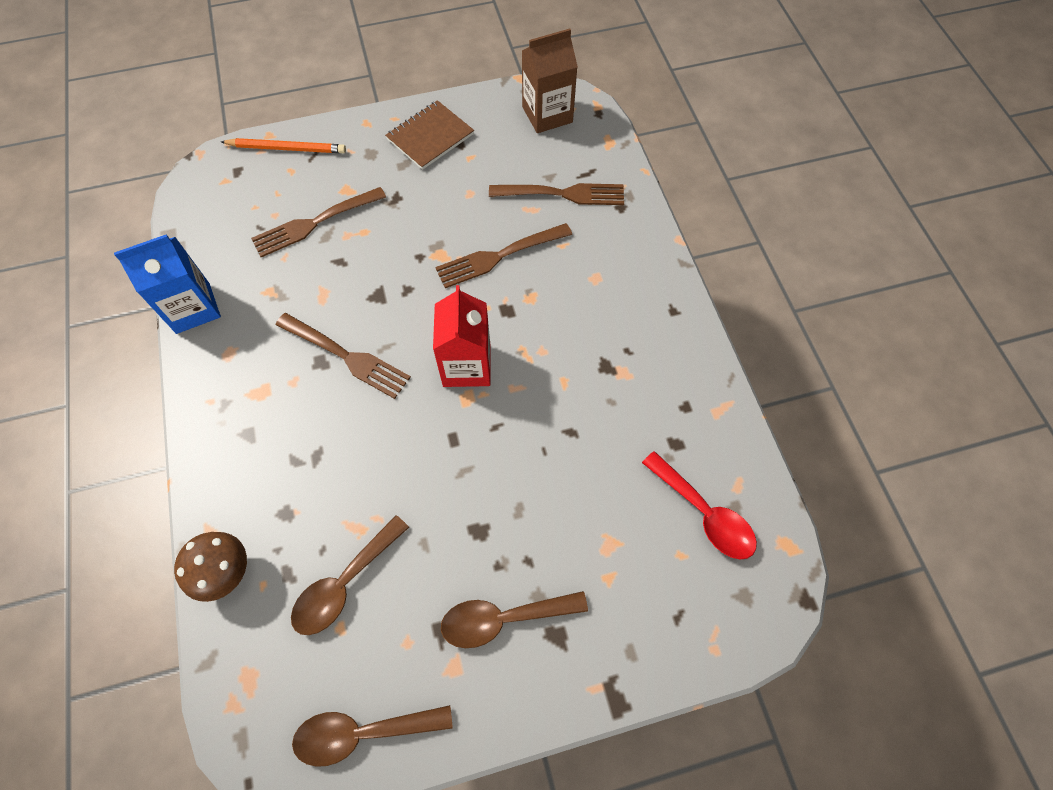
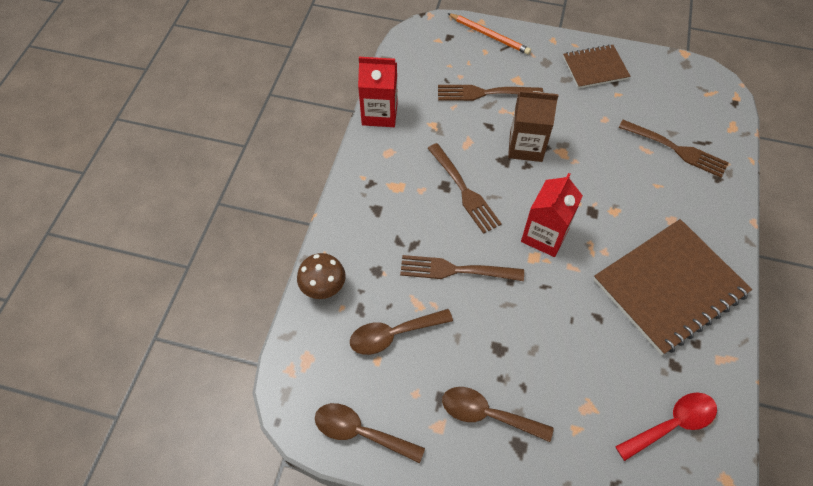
camera: 30 degrees right, 5 degrees down
blue carton [114,234,221,334] -> red carton [358,57,398,127]
brown fork [435,223,572,288] -> brown fork moved to [400,255,524,281]
brown carton [522,28,578,133] -> brown carton moved to [508,90,559,162]
red spoon [642,451,757,559] -> red spoon turned 105 degrees counterclockwise [615,392,717,461]
none -> brown notebook [594,219,752,355]

